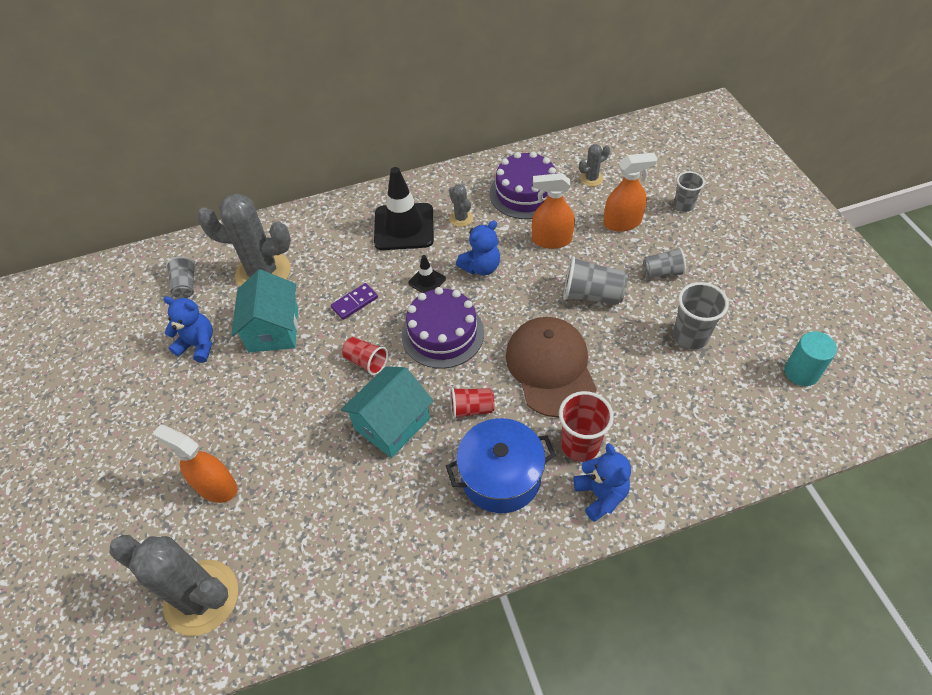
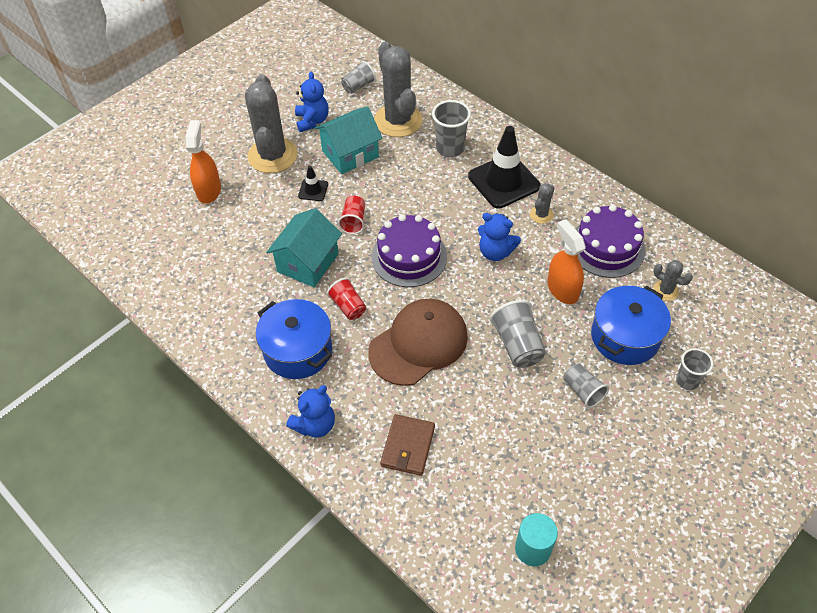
camera: 60 degrees right, 0 degrees up
grey cactus [109,535,238,636] -> grey cactus moved to [245,74,298,173]
purple domino [331,283,378,320] -> none
turquoise house [341,366,434,458] -> turquoise house turned 75 degrees counterclockwise [266,208,342,287]
black traffic cone [408,255,446,293] -> black traffic cone moved to [298,166,328,201]
red cup [559,391,614,462] -> none
orange spray bottle [603,153,658,232] -> blue pot [591,285,671,365]
grey cup [673,282,729,350] -> grey cup moved to [432,100,471,157]
none -> brown wallet [380,414,435,476]

